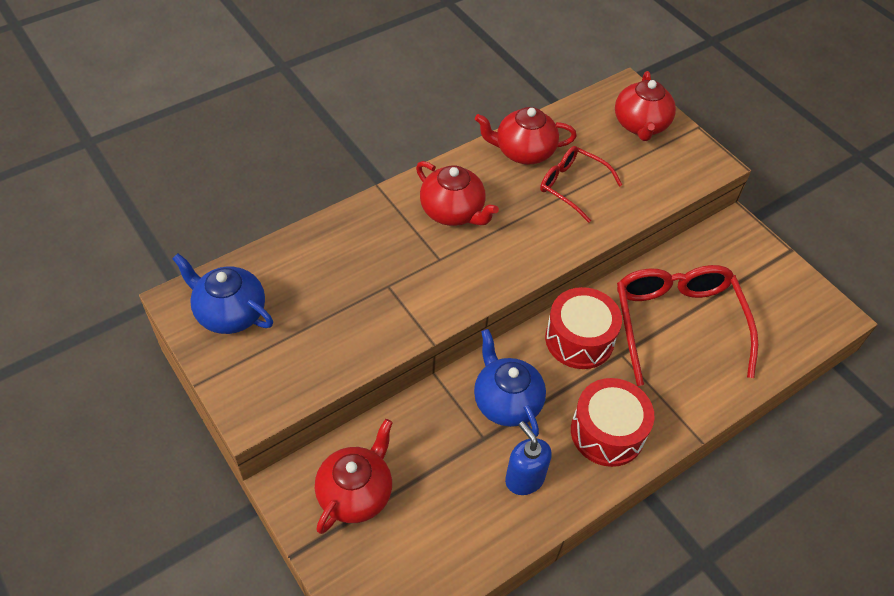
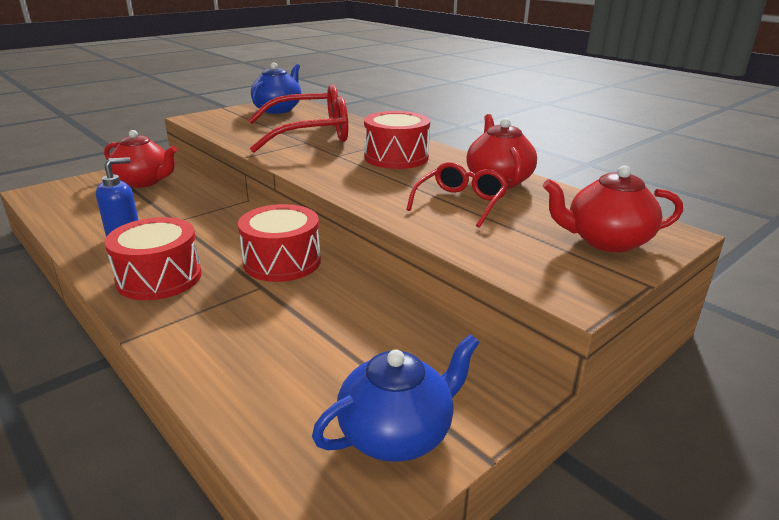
camera: 85 degrees right, 25 degrees down
red teapot [416,161,499,226] -> red drum [364,111,430,169]
blue teapot [474,329,546,437] -> blue teapot moved to [312,334,480,462]
red glasses [617,265,758,386] -> red glasses moved to [248,84,348,153]

